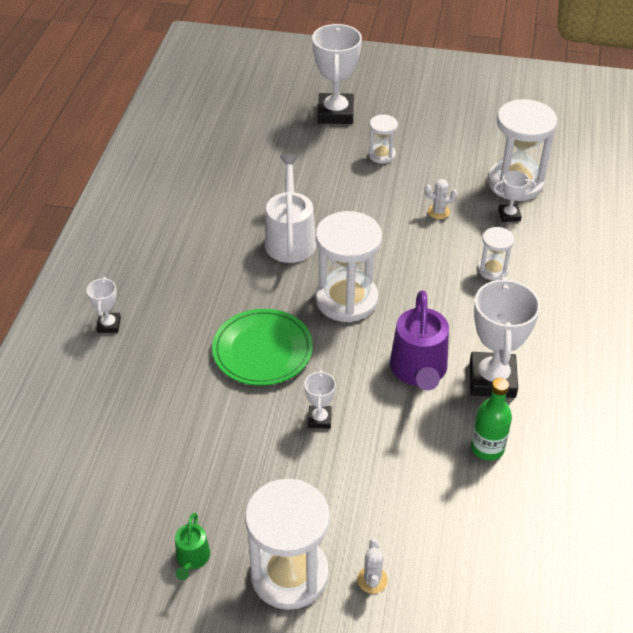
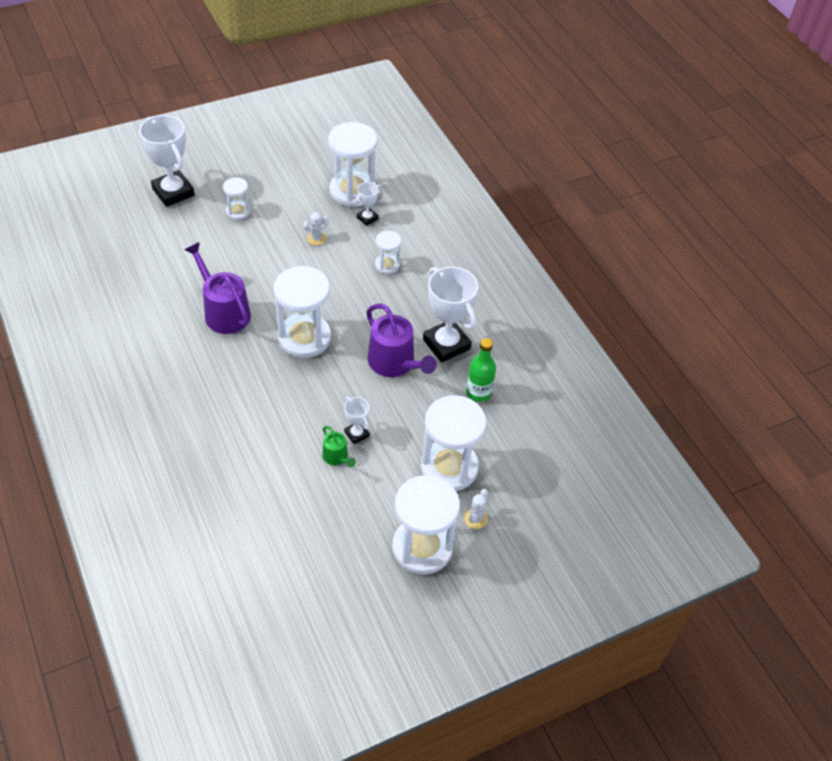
camera: 40 degrees left, 5 degrees up
white trophy [87,277,121,333] -> none
green watering can [175,513,210,580] -> green watering can moved to [322,426,356,467]
green plate [212,309,313,386] -> none
white watering can [265,154,316,263] -> purple watering can [184,242,251,334]
white cactus [357,539,388,594] -> white cactus turned 60 degrees clockwise [464,489,488,529]
none -> white hourglass [421,395,486,491]

